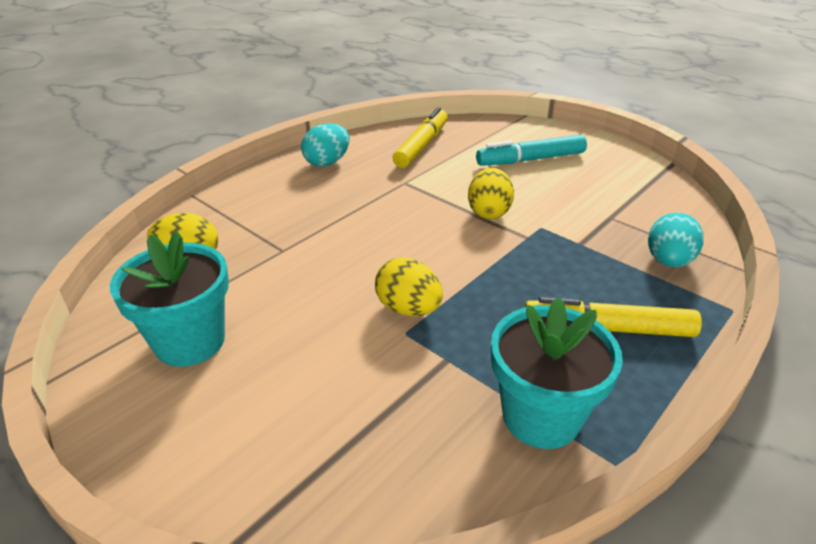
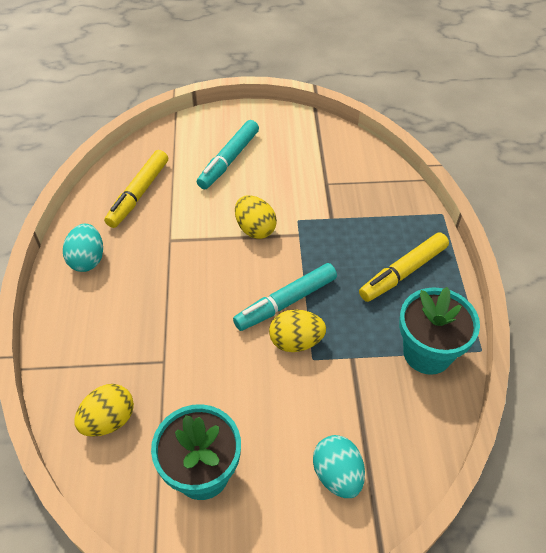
camera: 45 degrees left, 15 degrees up
yellow marker [393,107,448,168] -> yellow marker turned 135 degrees counterclockwise [104,150,168,228]
turquoise egg [648,213,704,268] -> turquoise egg moved to [313,435,365,498]
none -> turquoise marker [233,263,337,331]

